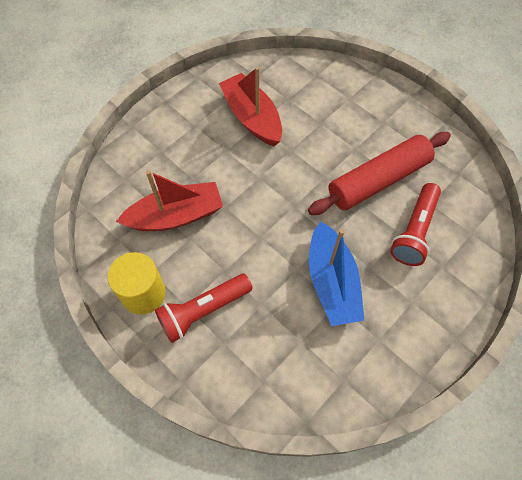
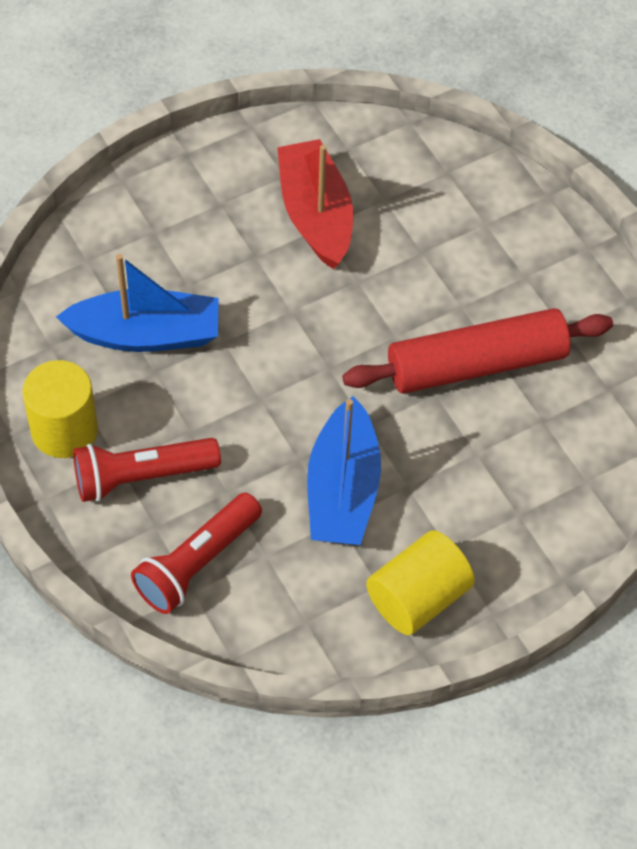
camera: 15 degrees right, 5 degrees down
red boat [116,170,223,231] -> blue boat [56,254,219,352]
red flashlight [390,183,441,266] -> red flashlight moved to [131,493,262,614]
none -> yellow cylinder [366,530,475,635]

